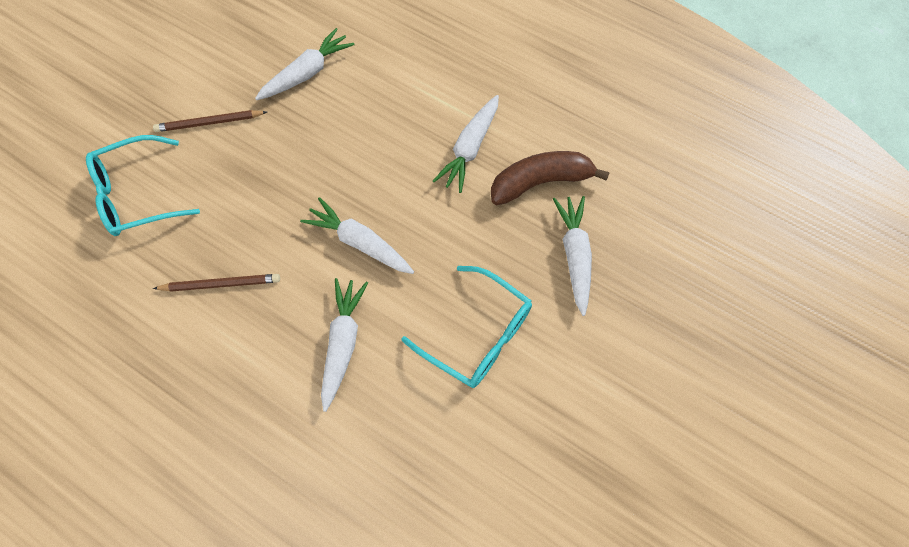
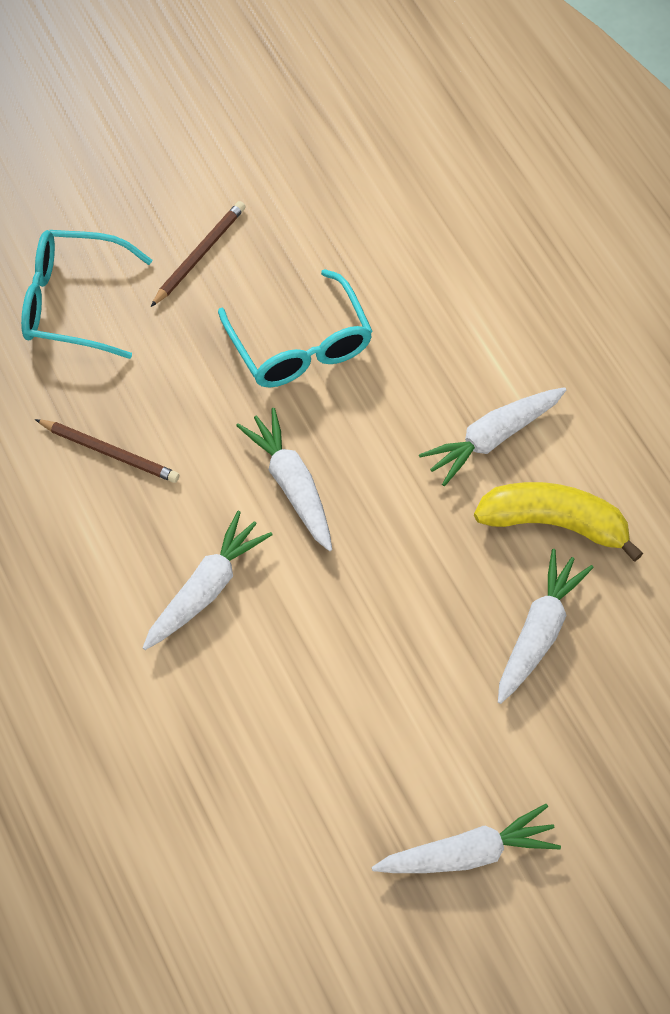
camera: 30 degrees right, 5 degrees down
brown pencil [153,110,267,132] -> brown pencil turned 105 degrees clockwise [151,201,246,307]
white carrot [255,28,355,100] -> white carrot moved to [372,804,561,873]
turquoise glasses [401,266,532,388] -> turquoise glasses moved to [218,269,373,388]
brown banana [491,151,610,205] -> yellow banana [474,482,643,562]

